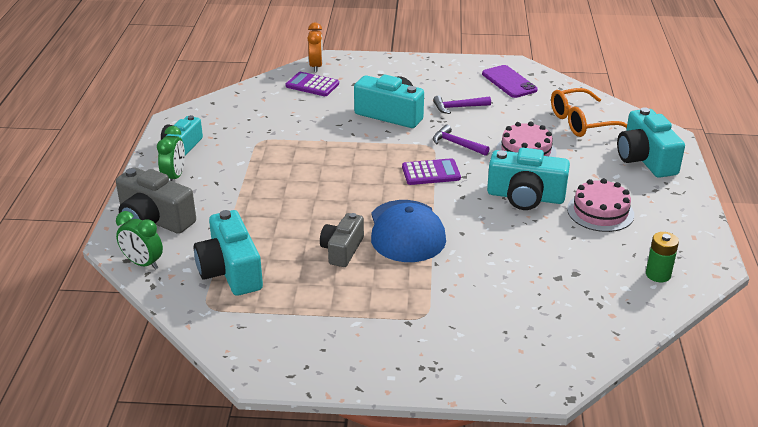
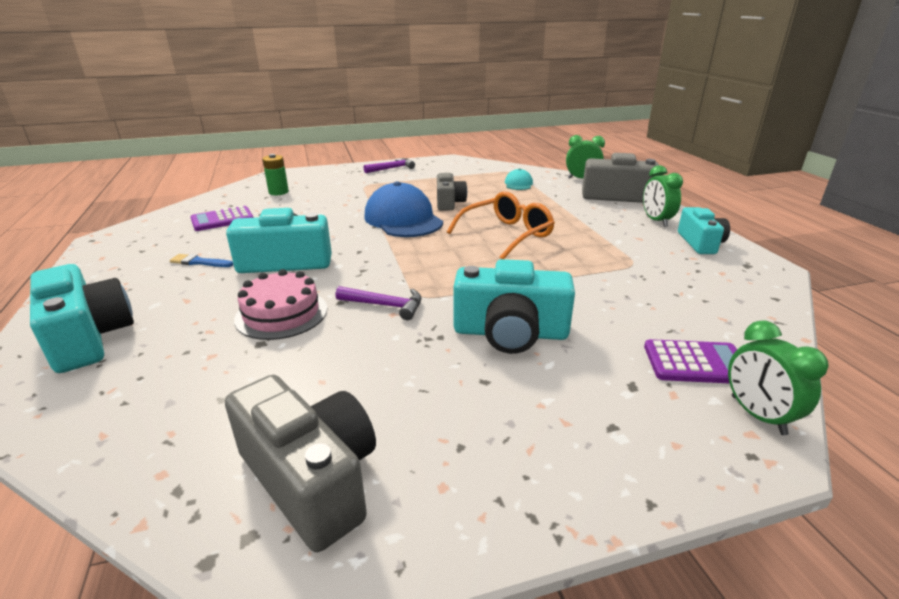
camera: 160 degrees right, 5 degrees down
turquoise camera [194,210,263,296] -> turquoise cap [505,169,533,190]
orange clock [307,23,323,72] -> green clock [728,321,829,435]
purple calculator [402,158,461,185] -> purple calculator moved to [190,206,253,231]
purple hammer [433,96,491,114] -> purple hammer moved to [364,158,415,173]
purple phone [482,65,538,98] -> grey camera [225,375,376,552]
orange glasses [551,88,627,137] -> orange glasses moved to [447,191,555,259]
pink cake [567,178,634,232] -> blue brush [170,254,233,267]
green battery [646,232,679,282] -> green battery moved to [262,154,289,195]

